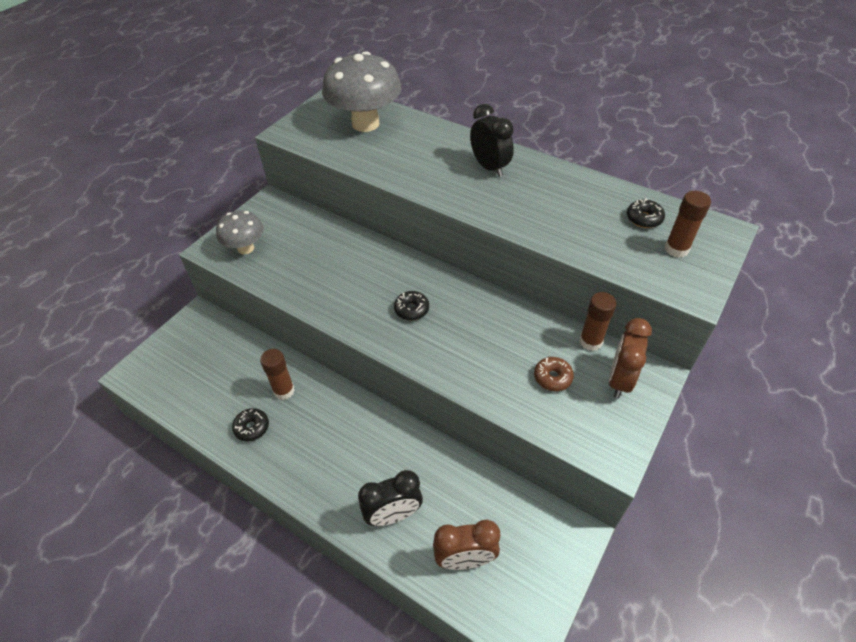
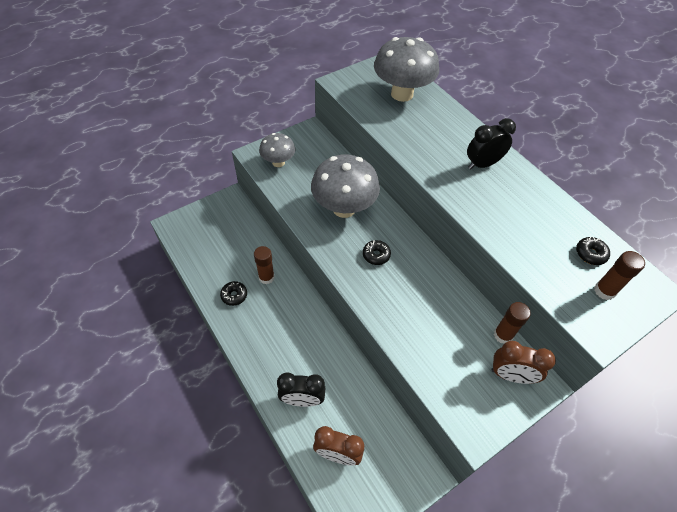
camera: 20 degrees right, 5 degrees up
black clock [470,104,514,177] -> black clock turned 105 degrees counterclockwise [467,118,516,169]
brown donut [534,357,574,391] -> none
brown clock [609,318,652,398] -> brown clock turned 120 degrees counterclockwise [491,341,556,384]
none -> grey mushroom [311,154,380,218]

